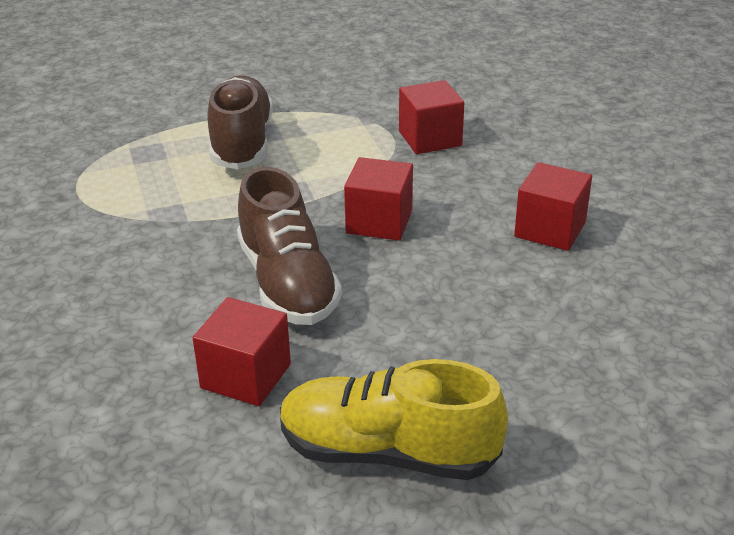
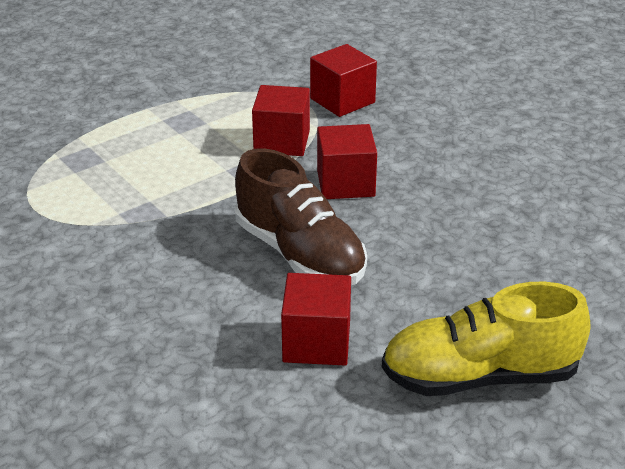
camera: 20 degrees left, 0 degrees up
brown shoe [208,75,273,169] -> none
red cube [514,162,592,251] -> red cube moved to [252,85,310,156]

